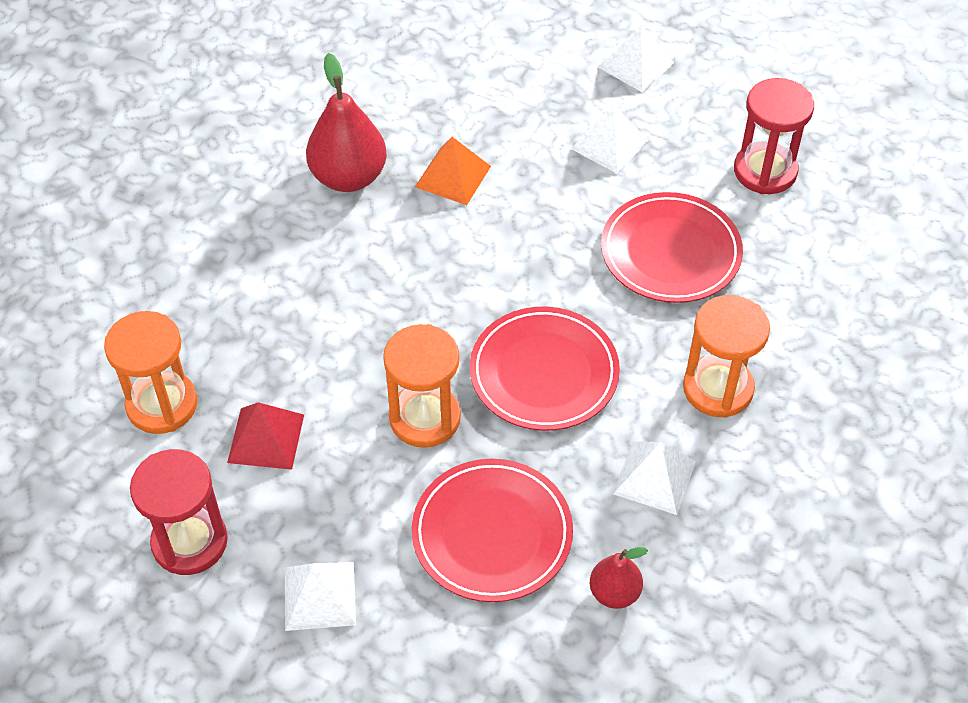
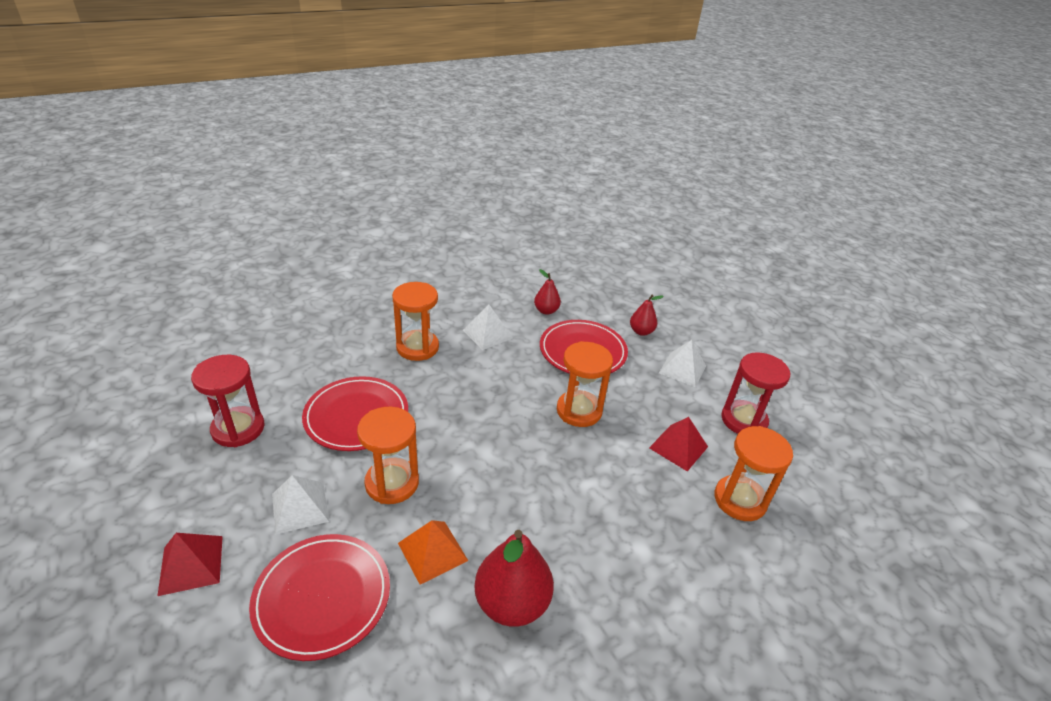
camera: 150 degrees left, 15 degrees down
red plate [470,307,620,431] -> red plate moved to [249,534,390,661]
white pyramid [599,25,674,92] -> red pyramid [158,533,223,596]
none -> orange hourglass [357,407,419,504]
none -> red pear [630,295,664,336]

